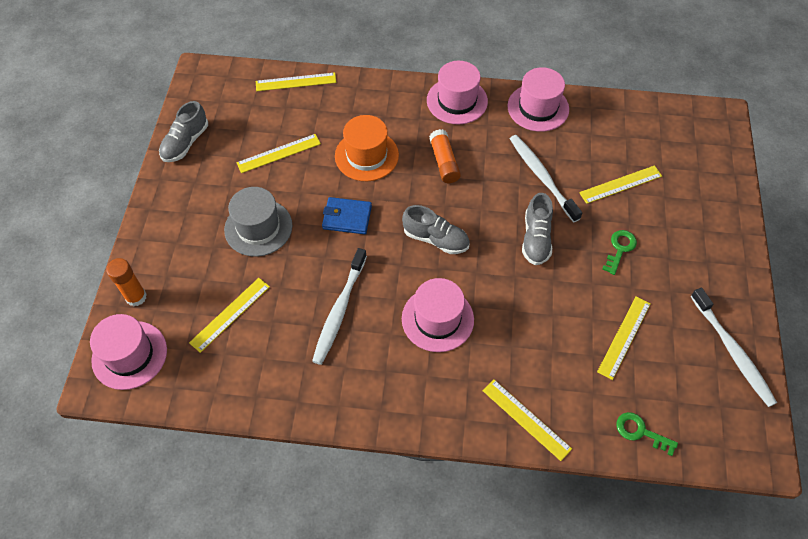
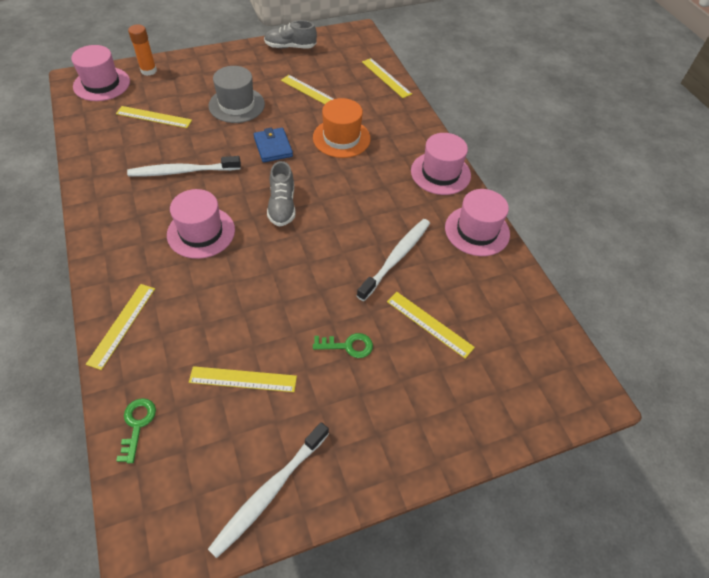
camera: 60 degrees right, 5 degrees down
orange glue stick [429,129,461,183] -> none
grey shoe [522,193,553,265] -> none

